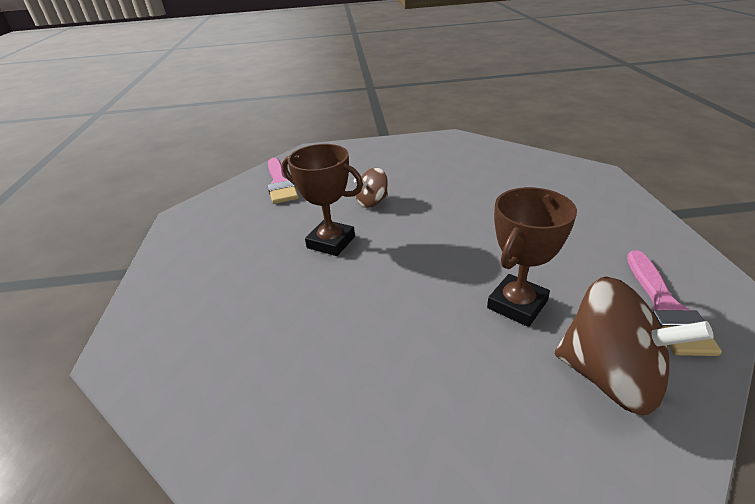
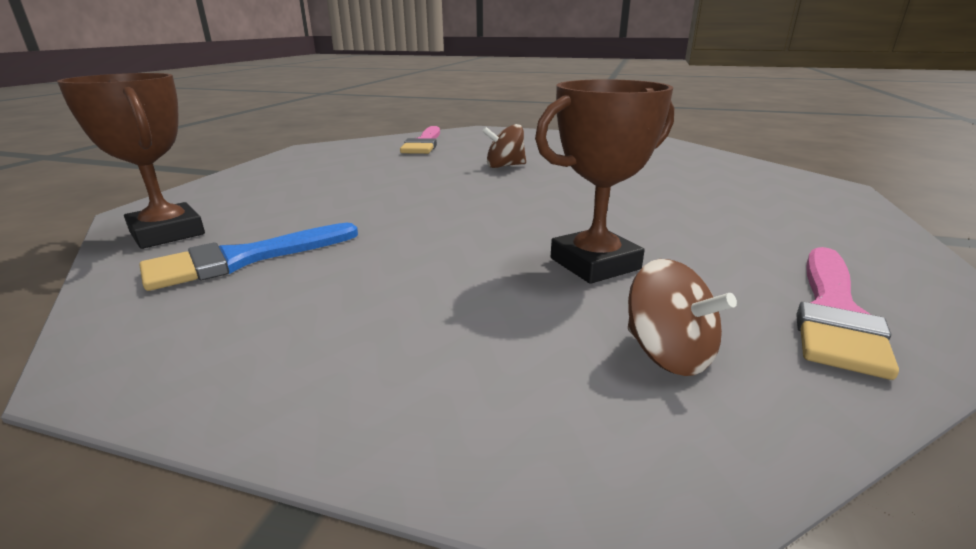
camera: 20 degrees right, 10 degrees down
brown trophy [282,144,363,256] -> brown trophy moved to [57,73,205,249]
brown spinning top [555,277,714,416] -> brown spinning top [628,259,737,376], size x0.54
none -> blue brush [139,223,358,291]

